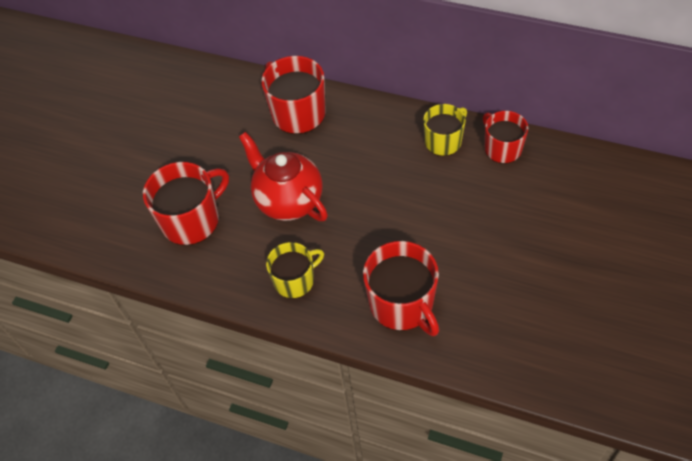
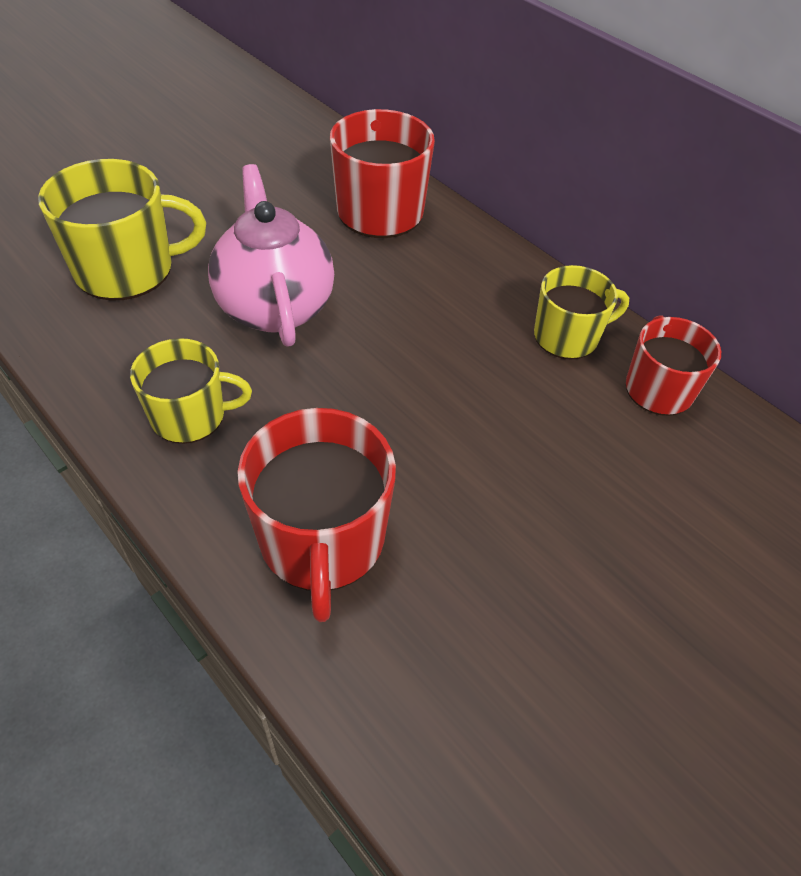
camera: 20 degrees right, 5 degrees down
red mug [143,162,229,246] -> yellow mug [38,159,206,301]
red teapot [239,132,328,221] -> pink teapot [208,164,334,347]

